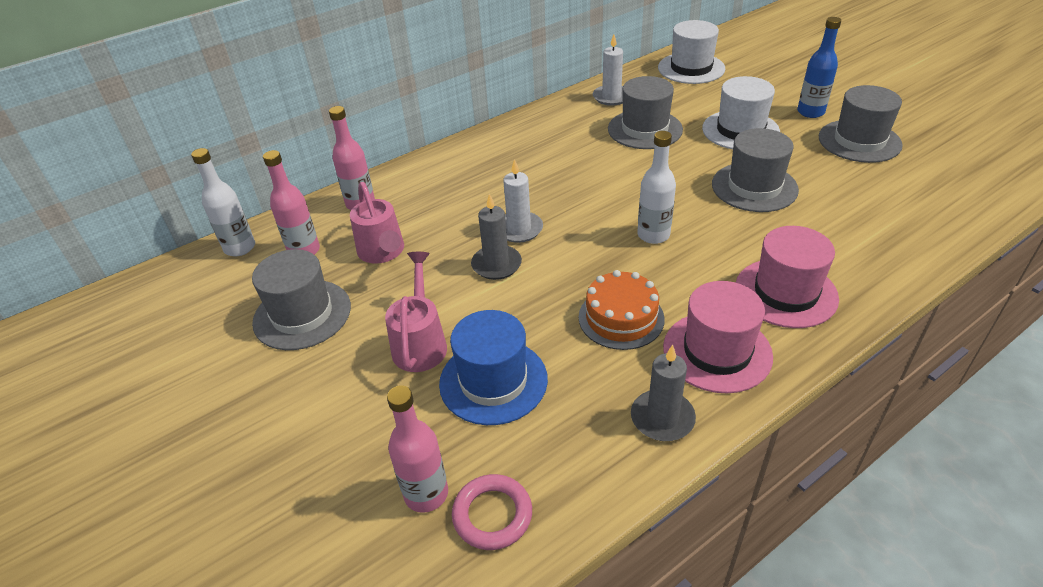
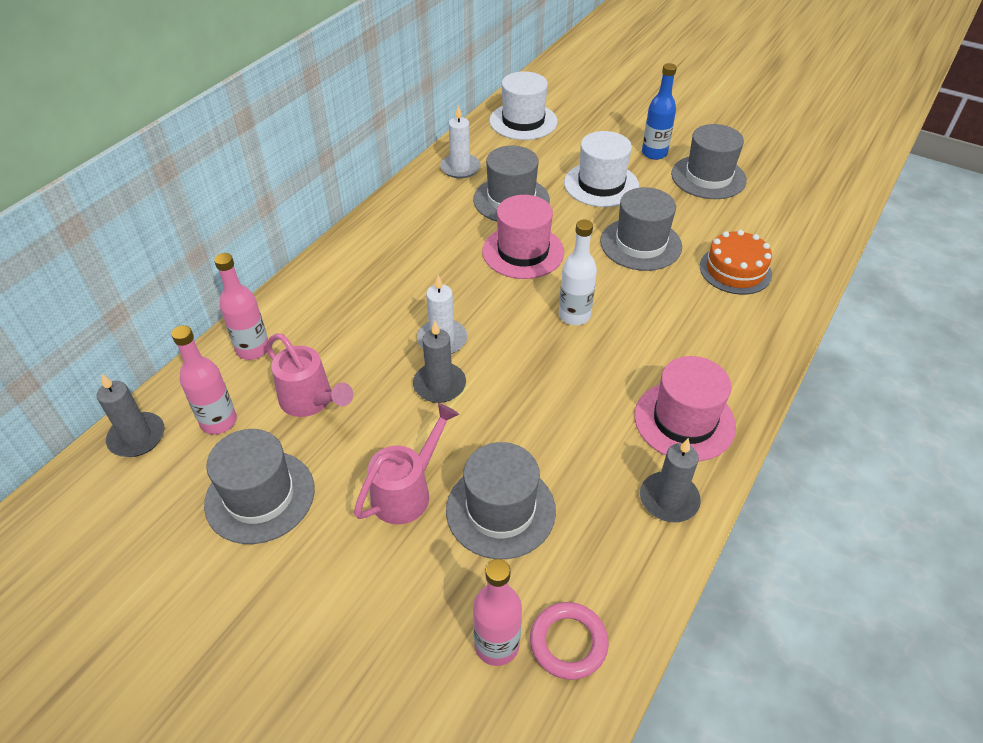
camera: 25 degrees left, 5 degrees up
white bottle [191,148,255,256] -> grey candle [97,373,165,457]
pink watering can [385,252,447,372] -> pink watering can turned 60 degrees clockwise [354,403,459,525]
blue hat [439,310,548,425] -> grey hat [446,442,556,559]
orange cake [579,270,665,350] -> orange cake moved to [700,230,772,295]
pink hat [736,226,839,328] -> pink hat moved to [482,195,564,279]

